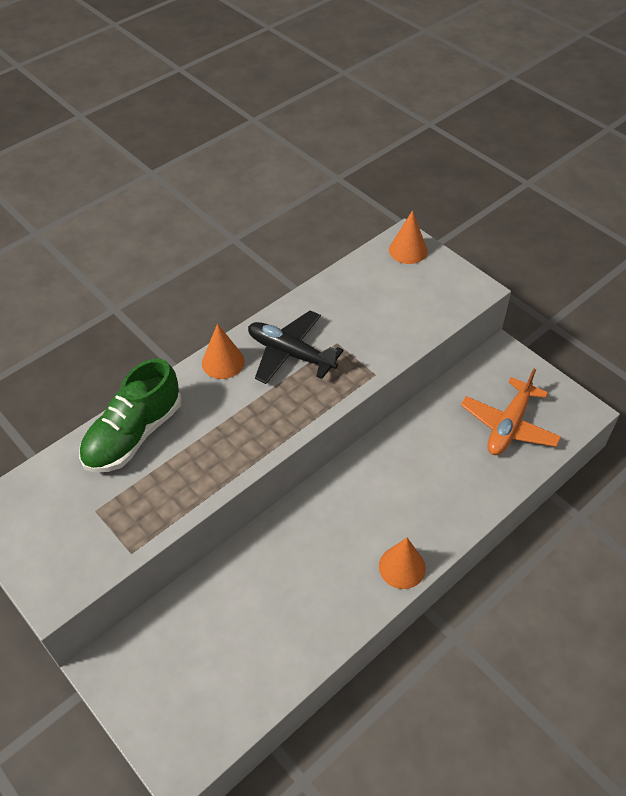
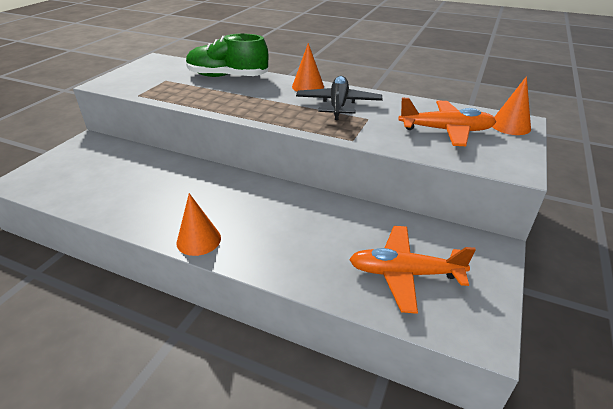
camera: 65 degrees right, 15 degrees down
none -> orange plane [399,98,496,146]

